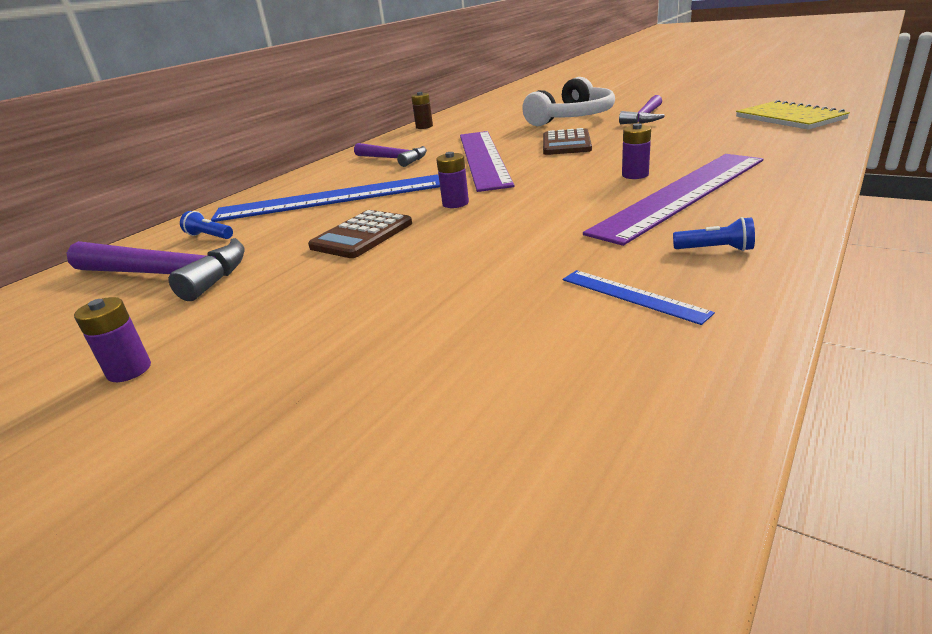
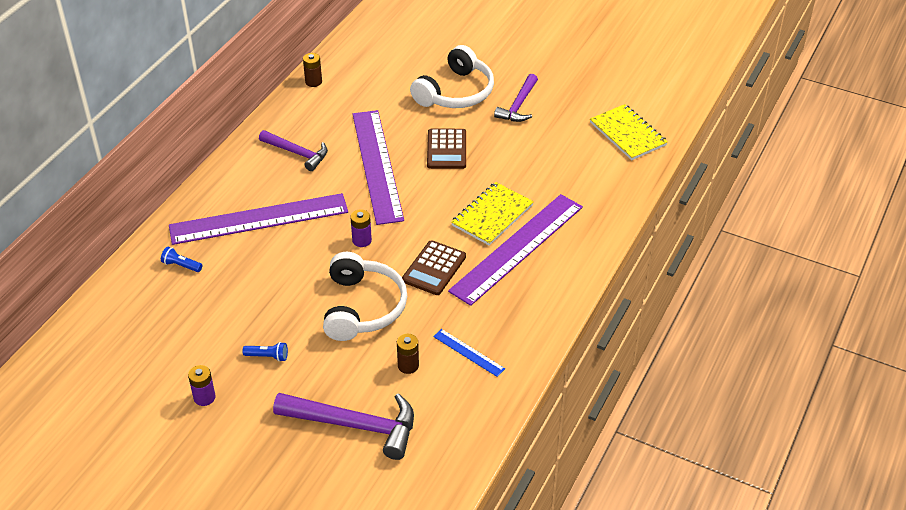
camera: 10 degrees left, 15 degrees up
purple hammer [67,238,245,301] -> purple hammer moved to [273,393,414,460]
blue ruler [211,174,440,222] -> purple ruler [169,193,348,245]
brown calculator [308,210,412,258] -> brown calculator moved to [402,240,466,295]
purple battery [622,123,651,179] -> yellow notebook [451,182,534,246]
blue flashlight [673,217,755,251] -> blue flashlight moved to [243,342,288,362]
none -> white headphones [323,252,407,341]
none -> brown battery [397,334,419,374]

